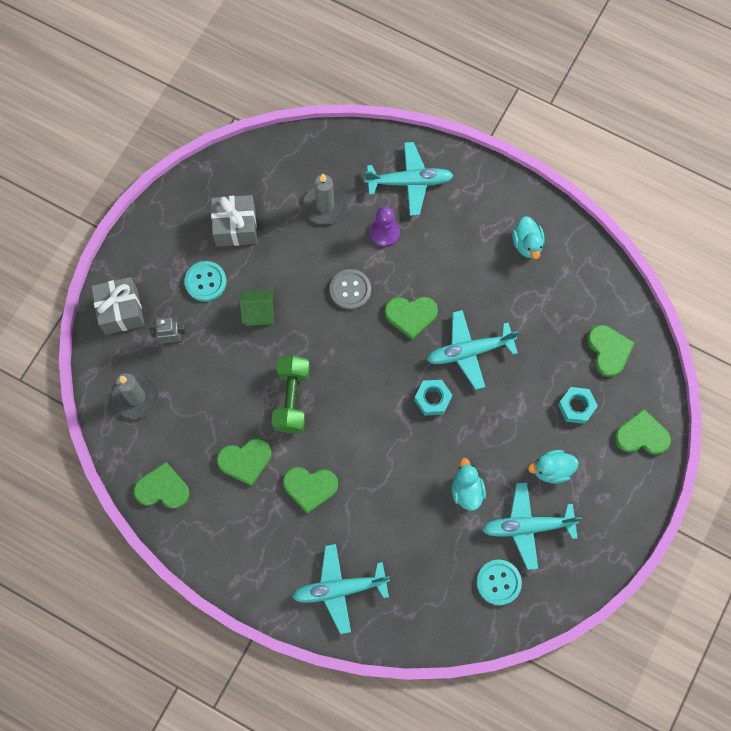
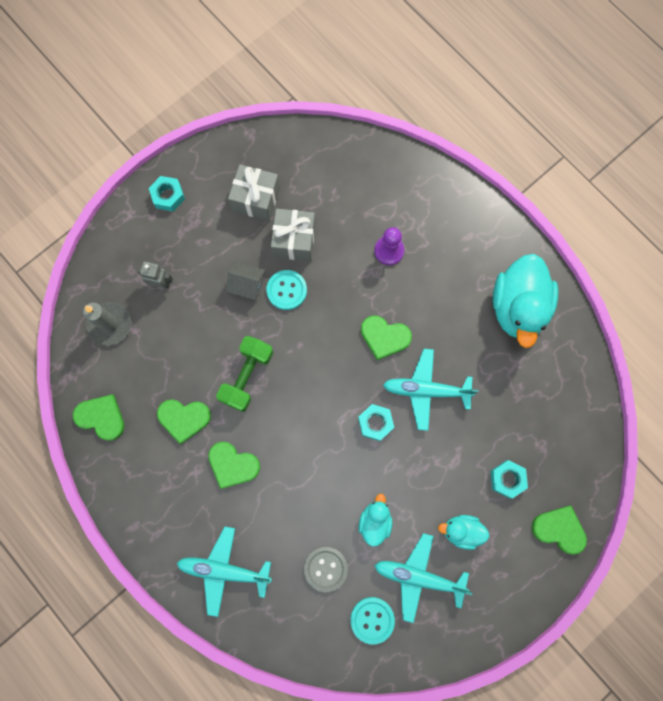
camera: 20 degrees right, 5 degrees up
grey gift [91,277,145,335] -> grey gift moved to [271,209,315,261]
turquoise button [184,261,227,302] -> turquoise button moved to [266,270,307,310]
green house [240,290,274,326] -> grey house [226,262,265,301]
grey candle [303,174,347,224] -> none
grey button [330,269,371,310] -> grey button moved to [304,546,348,592]
turquoise plane [365,142,454,216] -> none
turquoise duck [512,216,544,259] -> turquoise duck [493,254,558,348], size x1.99
green heart [587,325,634,377] -> none
none -> turquoise nut [149,176,185,211]

